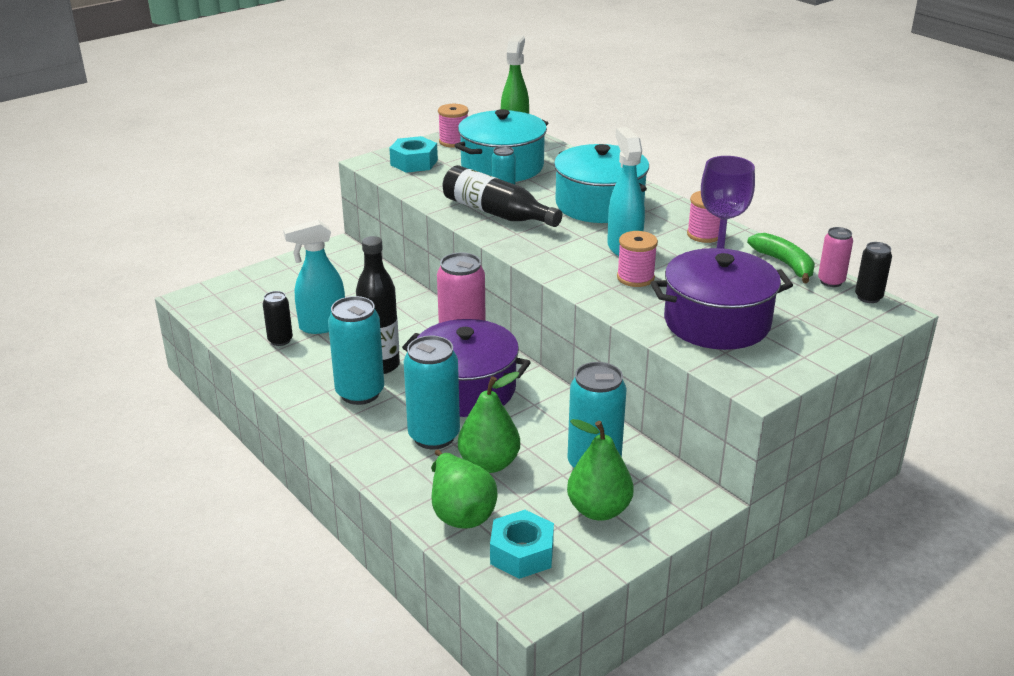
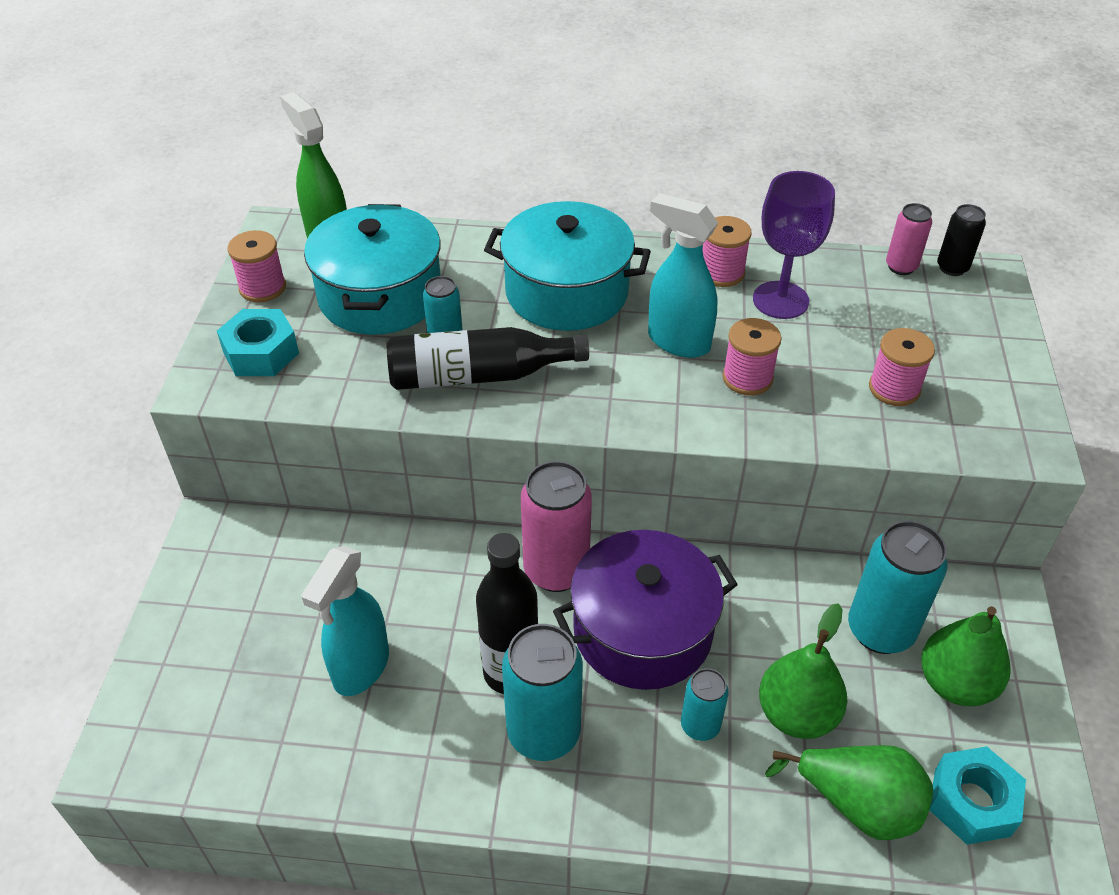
camera: 45 degrees left, 15 degrees up
black can [263,291,293,346] -> none
turquoise can [404,336,460,449] -> turquoise can [681,668,729,741], size x0.55
purple pot [651,248,793,350] -> pink spool [869,328,935,406]
green banana [747,233,815,283] -> none

